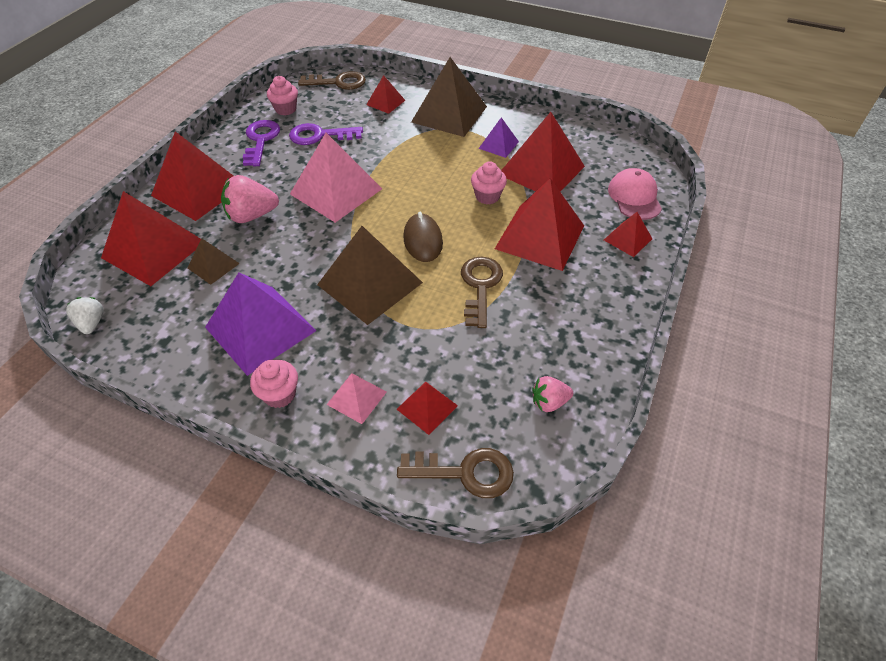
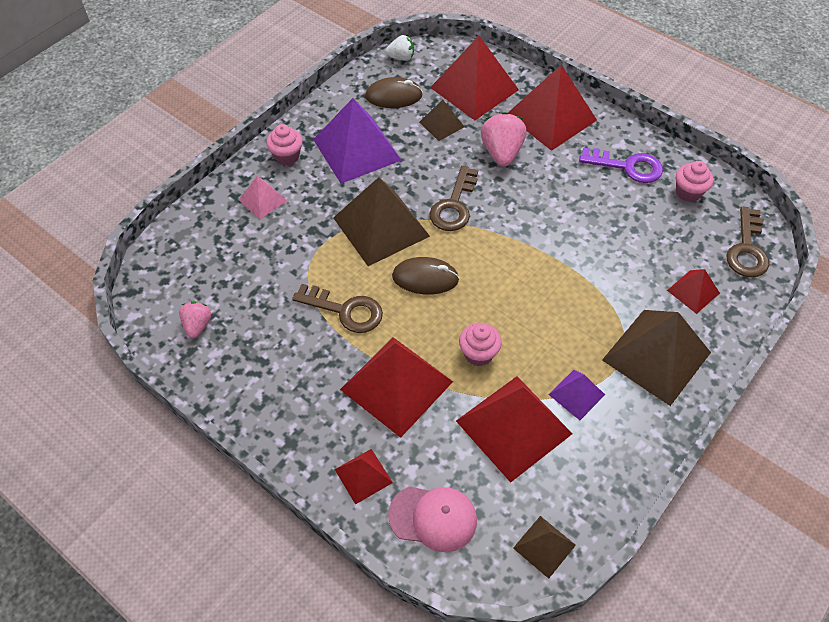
camera: 105 degrees right, 5 degrees up
purple key [289,123,363,145] -> none
pink pyramid [290,133,382,223] -> none
red pyramid [397,382,458,435] -> none
brown key [397,448,514,498] -> brown key moved to [429,166,478,231]
none -> brown mouse [365,77,423,108]
none -> brown pyramid [513,516,576,579]

